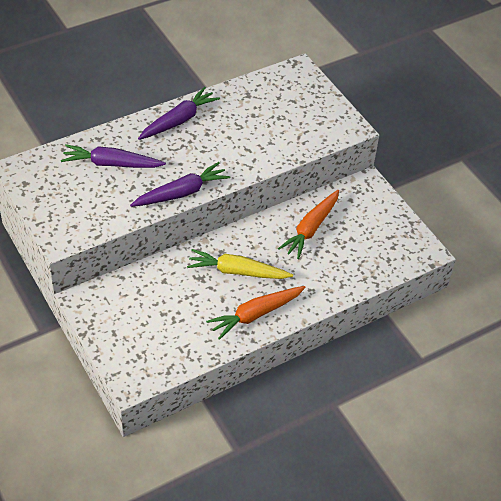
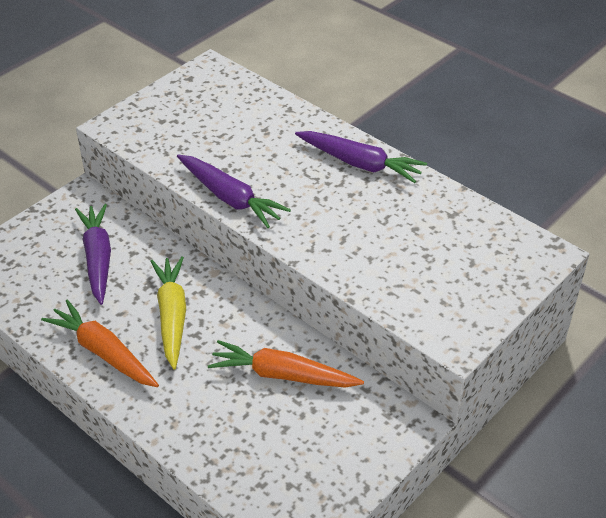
camera: 75 degrees right, 5 degrees down
purple carrot [61,144,166,168] -> purple carrot moved to [75,204,111,305]

